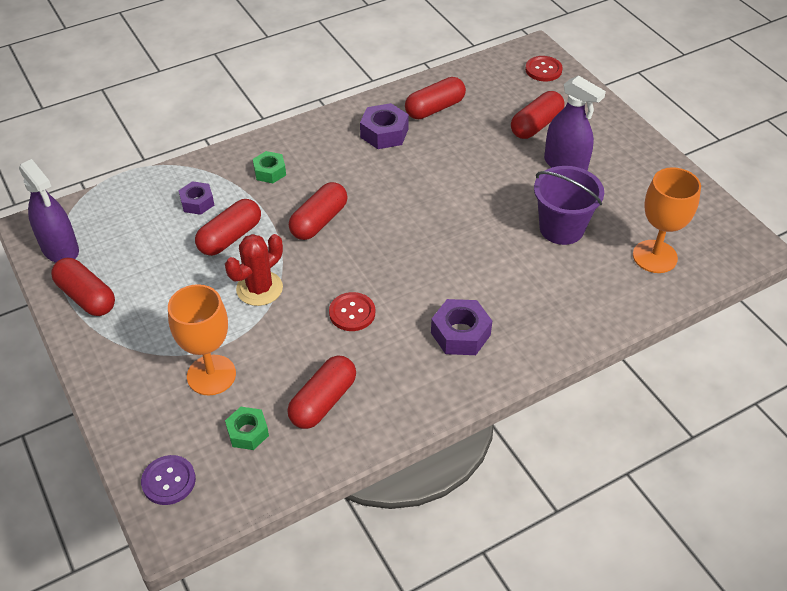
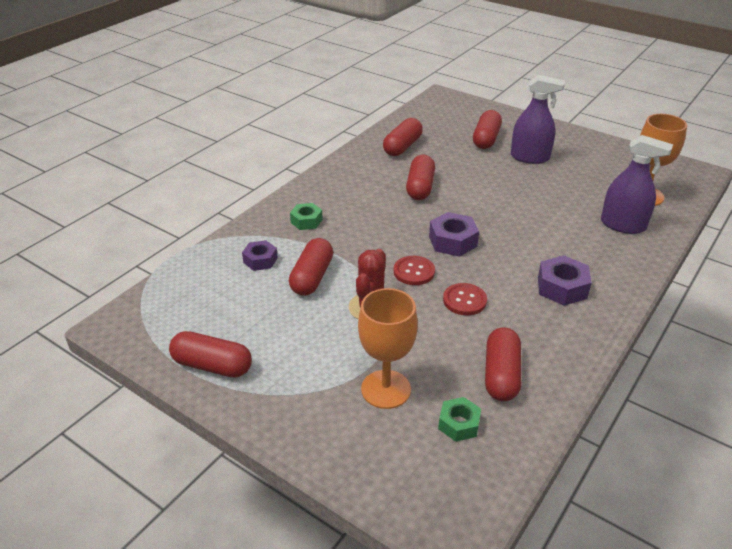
camera: 25 degrees left, 10 degrees down
purple spray bottle [19,159,79,263] -> purple spray bottle moved to [601,135,673,234]
purple button [141,455,196,505] -> none
red capsule [289,182,348,240] -> red capsule moved to [406,155,435,200]
purple nut [360,103,409,149] -> purple nut moved to [429,212,479,257]
red button [525,56,563,81] -> red button moved to [394,256,435,285]
purple bucket [534,166,604,245] -> none

